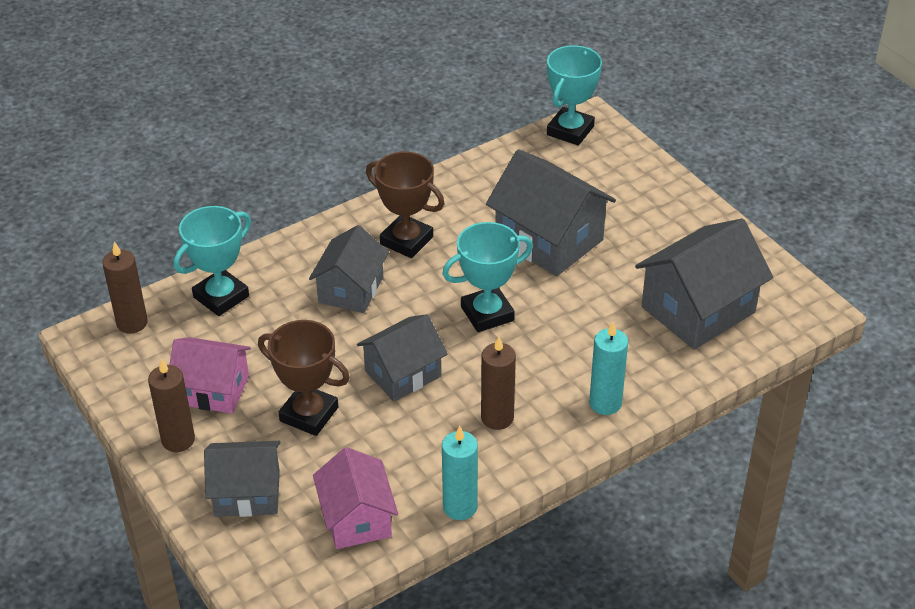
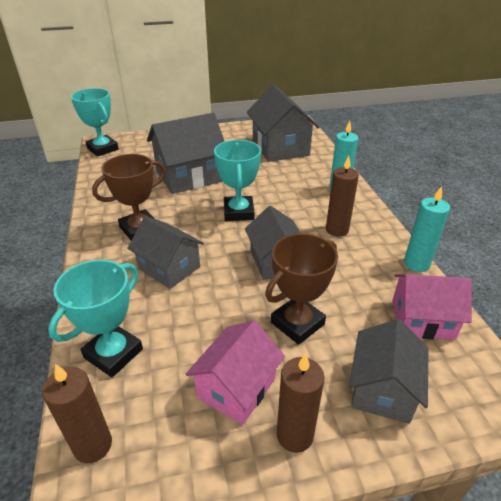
camera: 70 degrees left, 5 degrees down
turquoise trophy [174,206,251,316] -> turquoise trophy turned 60 degrees clockwise [48,260,143,377]

